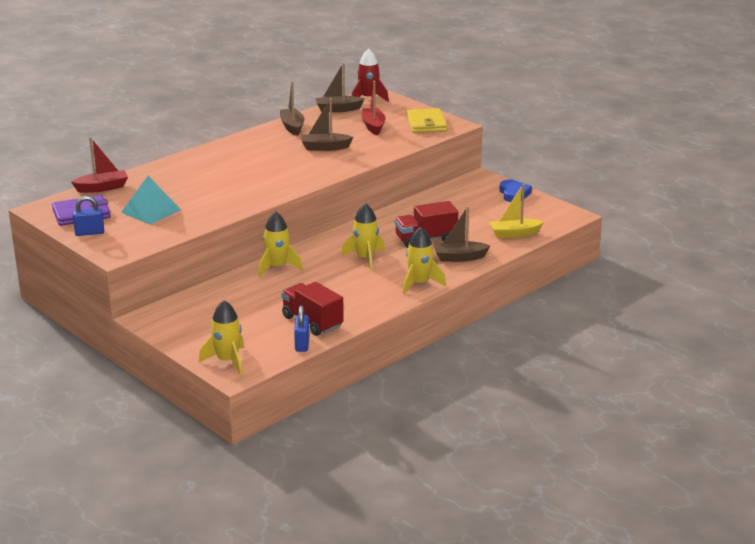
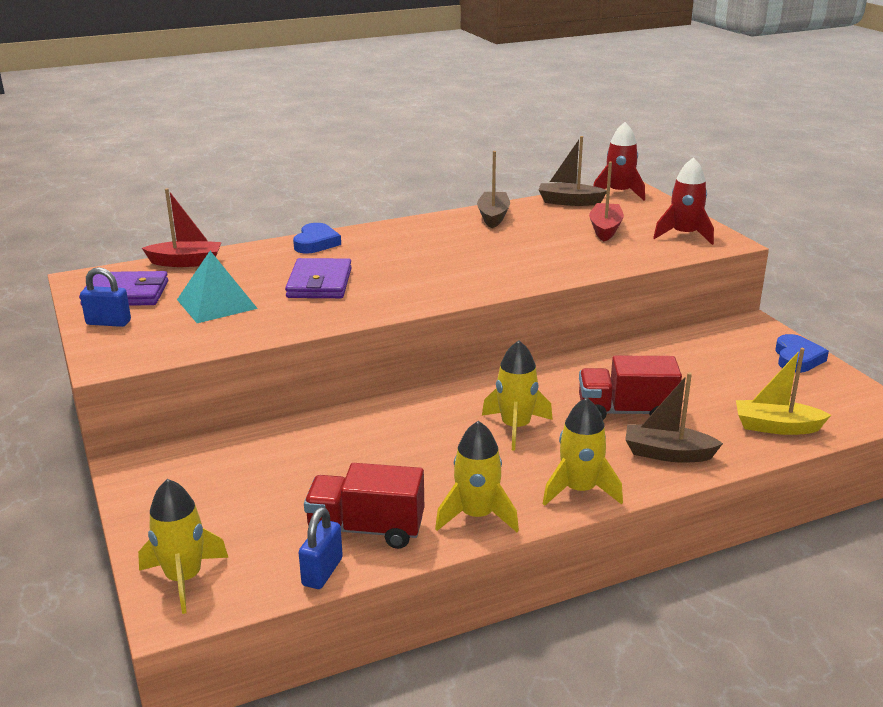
camera: 20 degrees right, 0 degrees up
yellow rocket [258,211,303,277] -> yellow rocket moved to [435,421,519,532]
red truck [281,282,344,336] -> red truck turned 60 degrees counterclockwise [304,463,424,549]
brown boat [301,99,353,151] -> none
yellow wallet [406,108,447,133] -> red rocket [653,157,714,245]
none -> purple wallet [285,258,352,298]
none -> blue heart [293,223,341,253]

